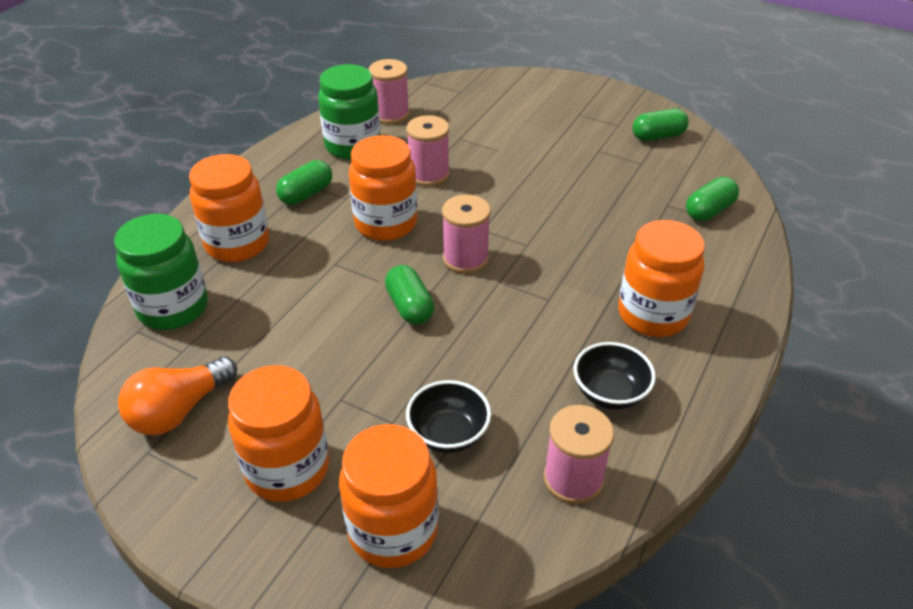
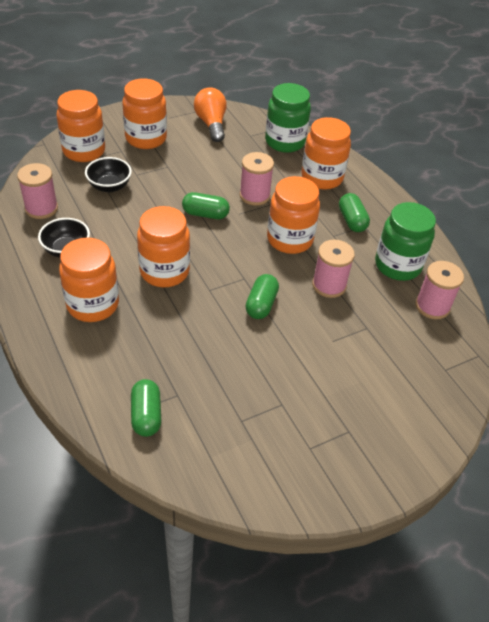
camera: 120 degrees right, 5 degrees up
pink spool [442,195,491,274] -> pink spool moved to [240,152,274,206]
green capsule [633,109,689,141] -> green capsule moved to [245,274,279,319]
none -> orange jar [137,206,190,287]

